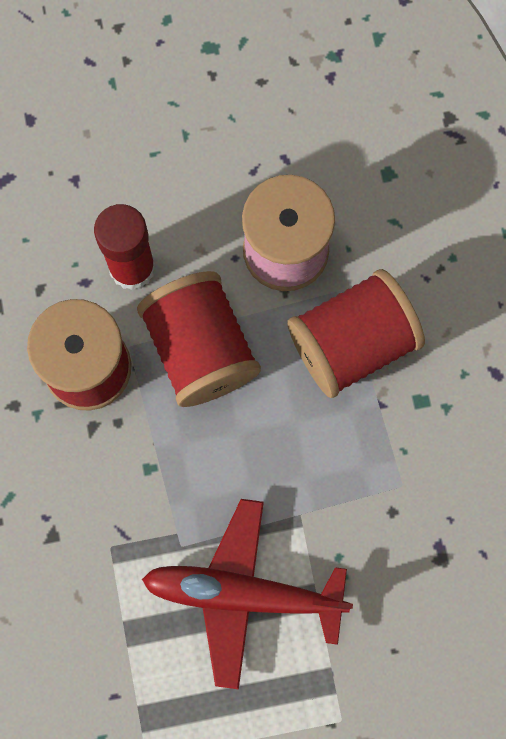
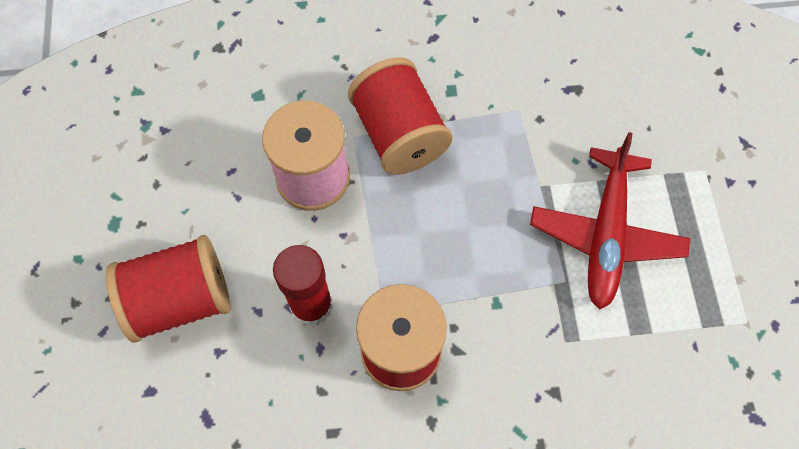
camera: 85 degrees left, 10 degrees down
red spool [137,271,261,407] -> red spool moved to [106,235,231,343]

